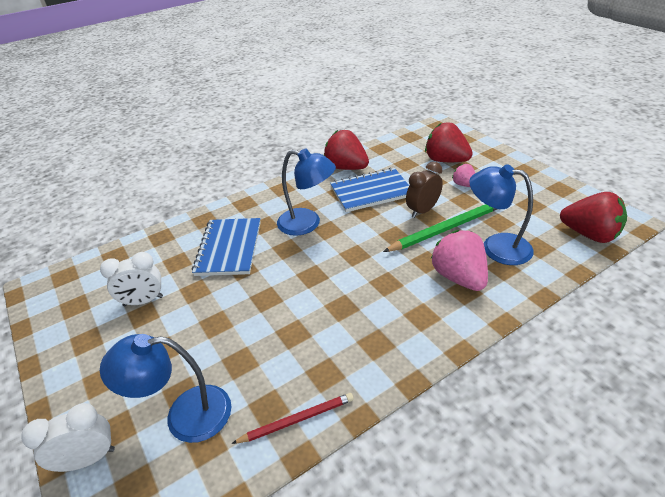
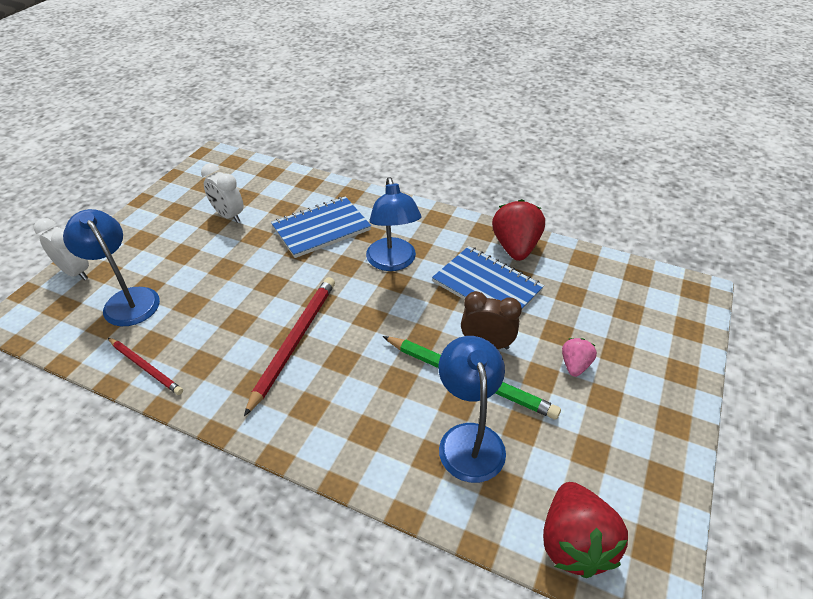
camera: 55 degrees right, 5 degrees up
red strawberry [425,122,473,162] -> none
pink strawberry [431,230,488,291] -> none
none -> red pencil [244,277,335,416]

